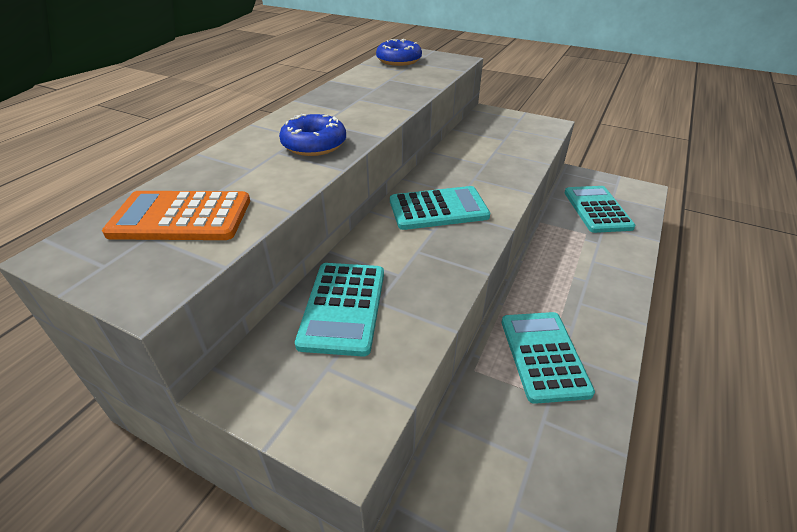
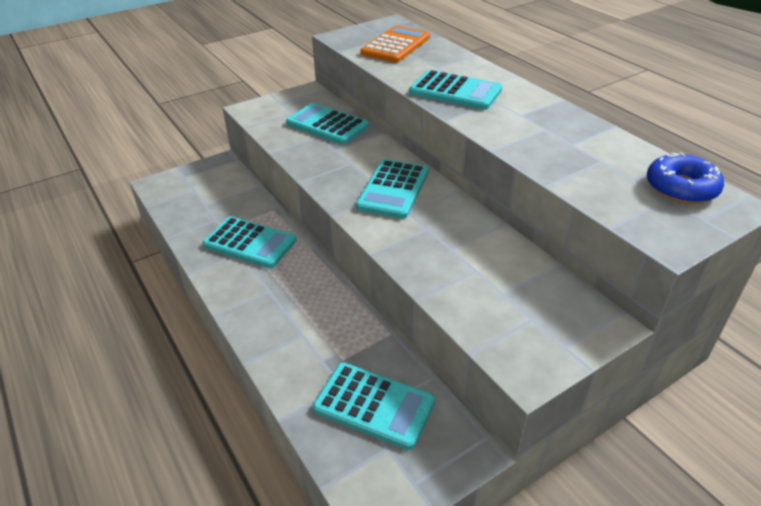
camera: 120 degrees right, 0 degrees up
blue donut [279,114,346,156] -> turquoise calculator [409,70,502,110]

